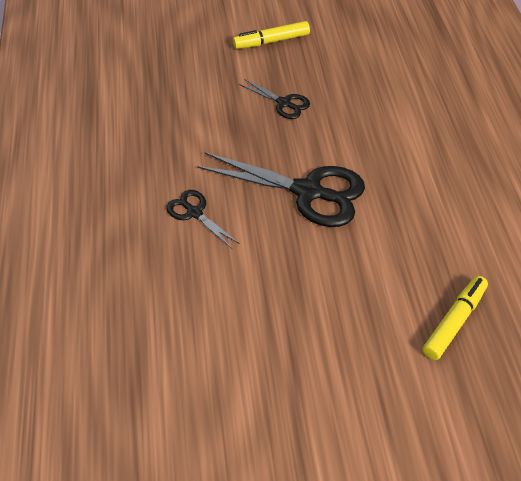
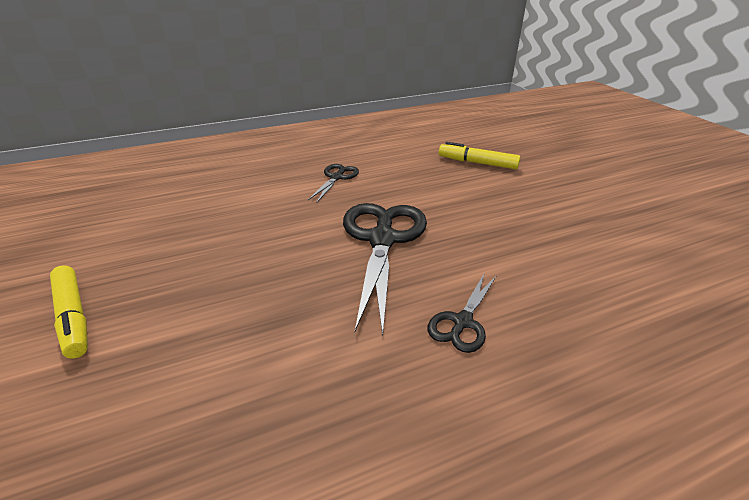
camera: 105 degrees left, 15 degrees down
black scissors [239,79,310,119] -> black scissors moved to [308,164,359,202]

